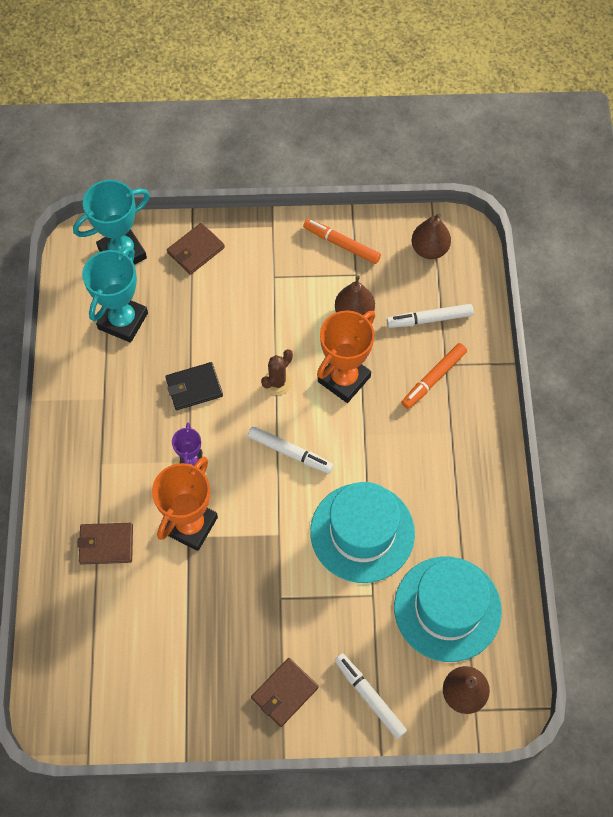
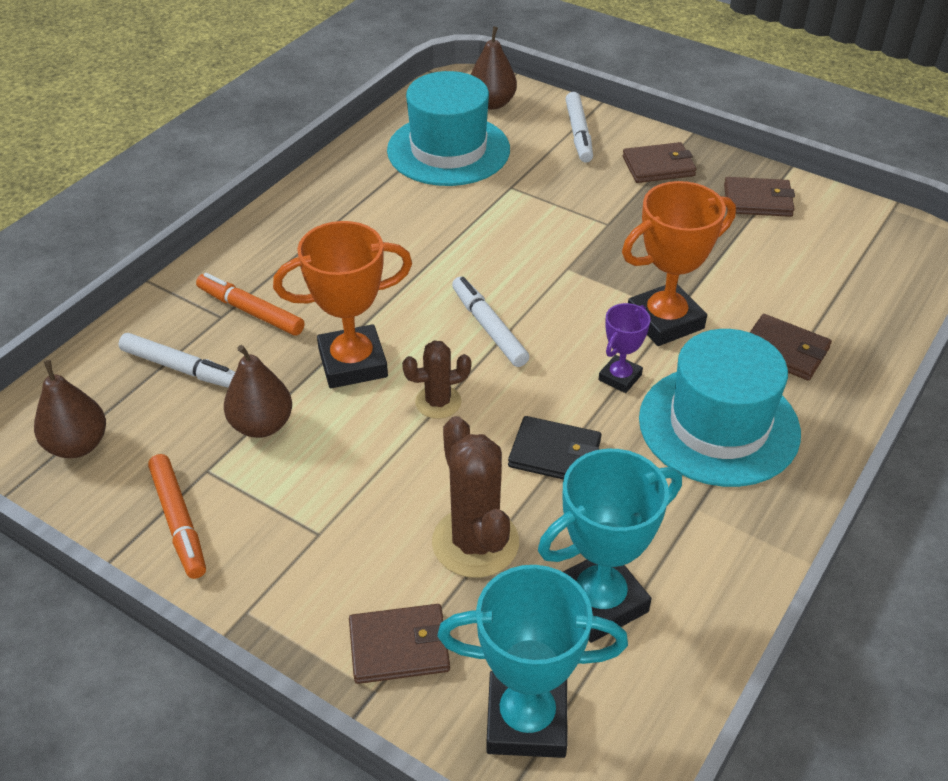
camera: 145 degrees left, 20 degrees down
turquoise hat [310,482,415,583] -> turquoise hat moved to [639,329,801,487]
orange marker [401,343,467,409] -> orange marker turned 135 degrees counterclockwise [196,273,304,336]
none -> brown cactus [432,416,519,578]
none -> brown wallet [724,177,795,217]

